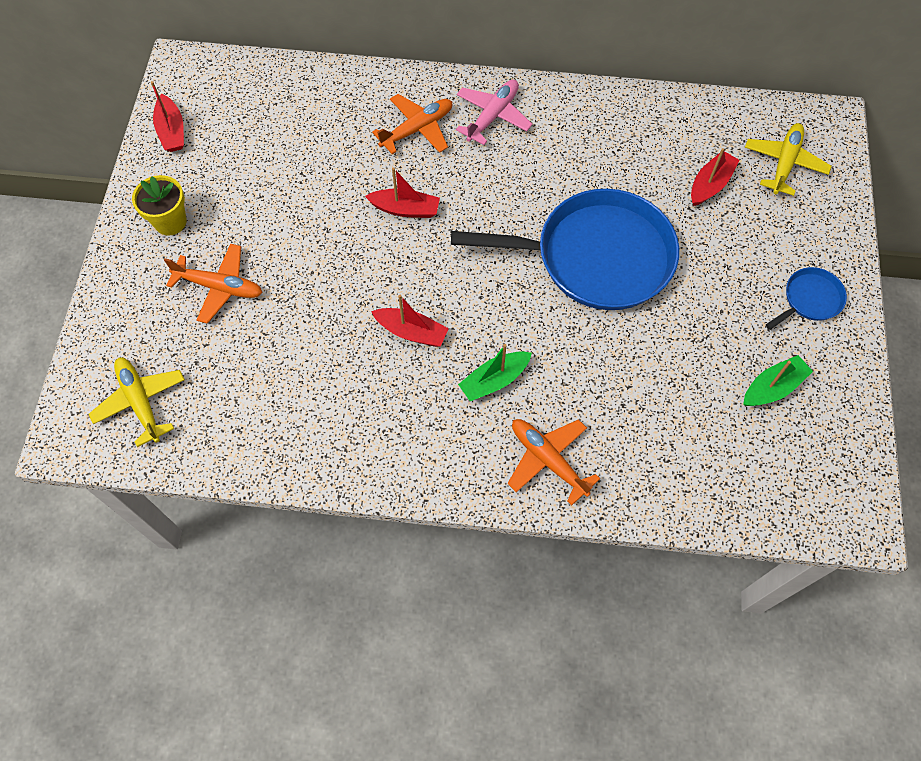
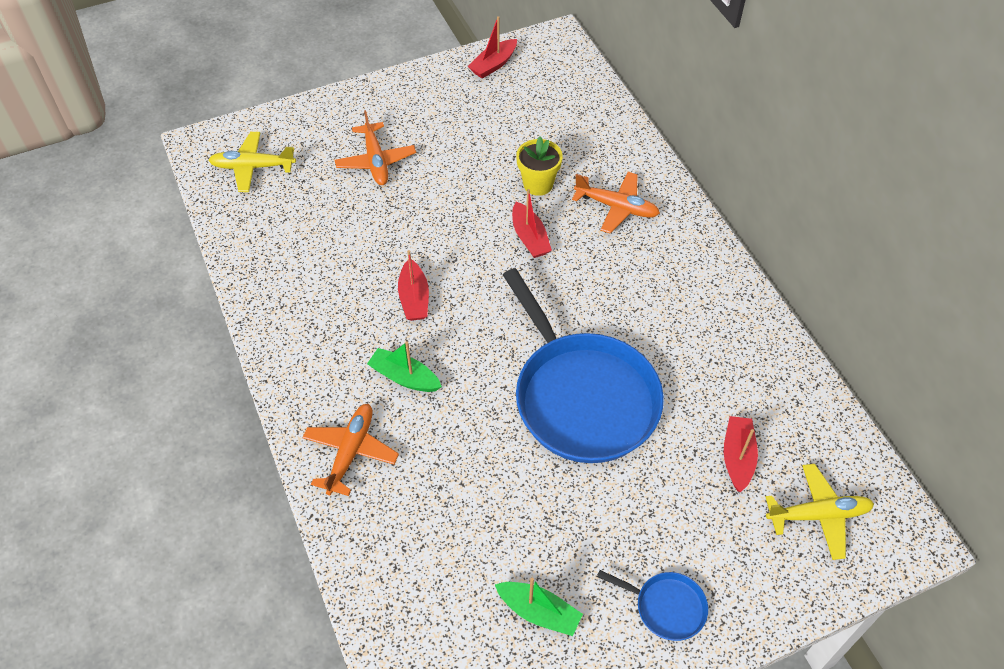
camera: 60 degrees right, 10 degrees down
yellow plane [89,357,185,447] -> yellow plane turned 120 degrees counterclockwise [208,132,296,192]
yellow flower pot [132,175,187,236] -> yellow flower pot moved to [516,137,563,196]
pink plane [456,80,532,145] -> none
red boat [691,148,739,206] -> red boat turned 90 degrees counterclockwise [724,416,758,492]

